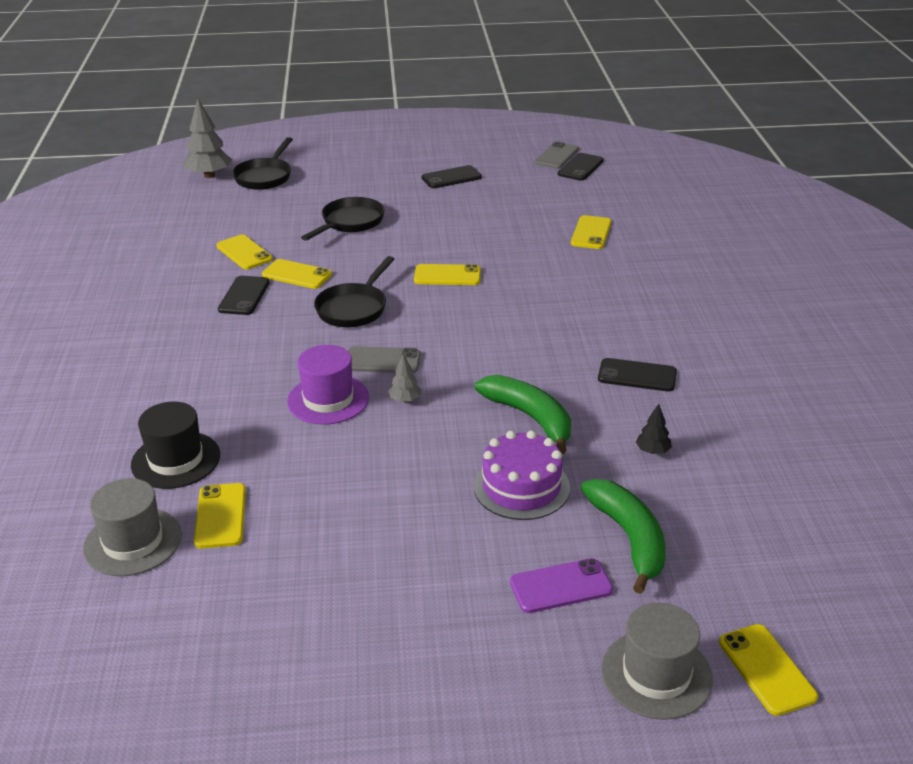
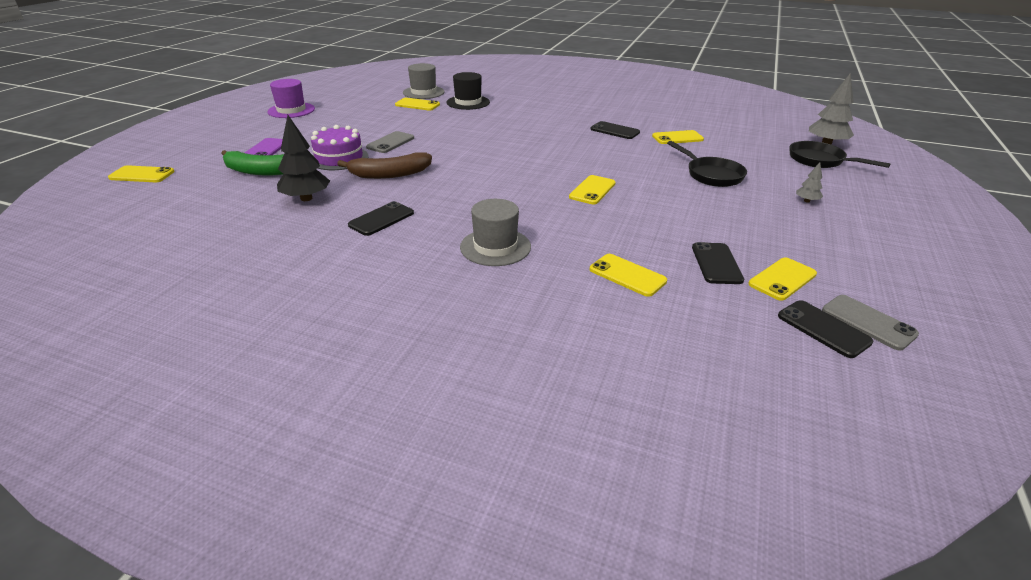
camera: 115 degrees right, 0 degrees up
yellow phone [262,259,332,289] -> yellow phone moved to [748,257,817,301]
purple hat [287,345,369,424] -> purple hat moved to [267,79,315,118]
black pan [314,256,394,327] -> none
grey phone [348,346,421,373] -> grey phone moved to [366,131,414,153]
grey tree [388,354,421,402] -> grey tree moved to [796,162,823,203]
black phone [422,165,482,188] -> black phone moved to [692,242,744,284]
green banana [475,375,571,454] -> brown banana [337,152,432,179]
grey hat [601,603,713,720] -> grey hat moved to [460,199,531,266]
black tree [636,404,672,454] -> black tree [277,115,330,201], size x2.01

